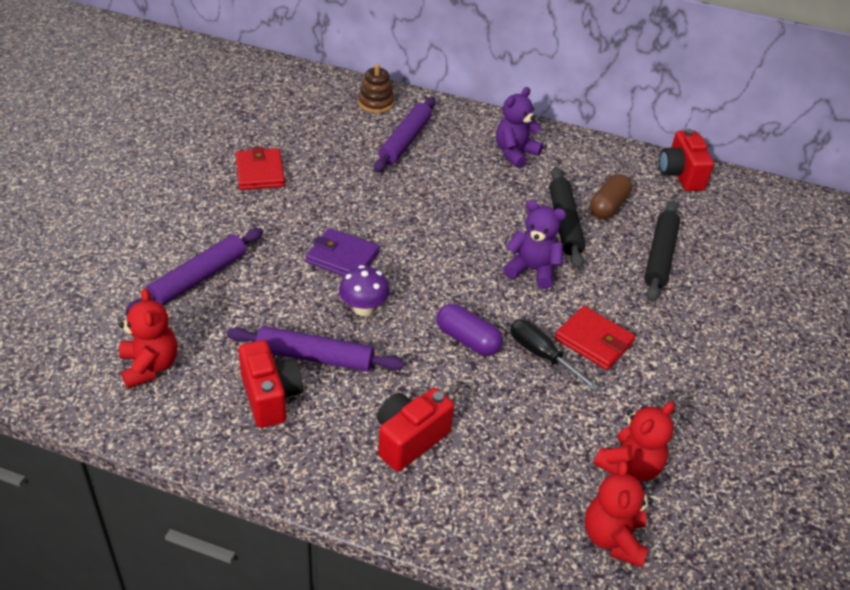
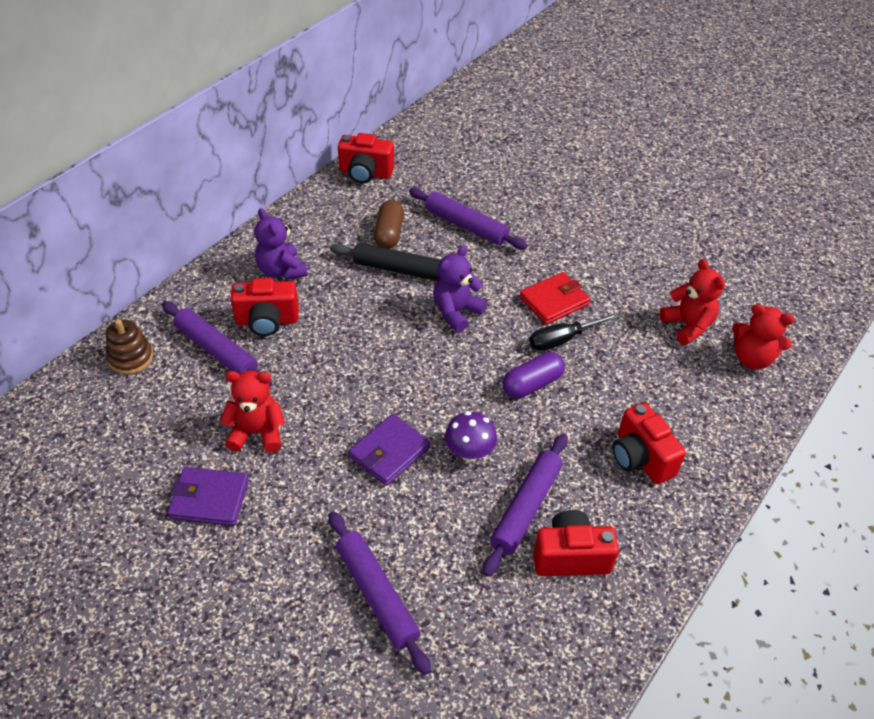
camera: 70 degrees left, 5 degrees up
red teddy bear [119,288,177,389] -> red teddy bear moved to [220,370,285,453]
red wallet [236,147,285,190] -> purple wallet [167,467,249,526]
brown capsule [590,174,632,219] -> brown capsule turned 45 degrees clockwise [374,200,404,249]
black rolling pin [644,200,680,302] -> purple rolling pin [409,188,528,250]
none -> red camera [231,278,299,336]

